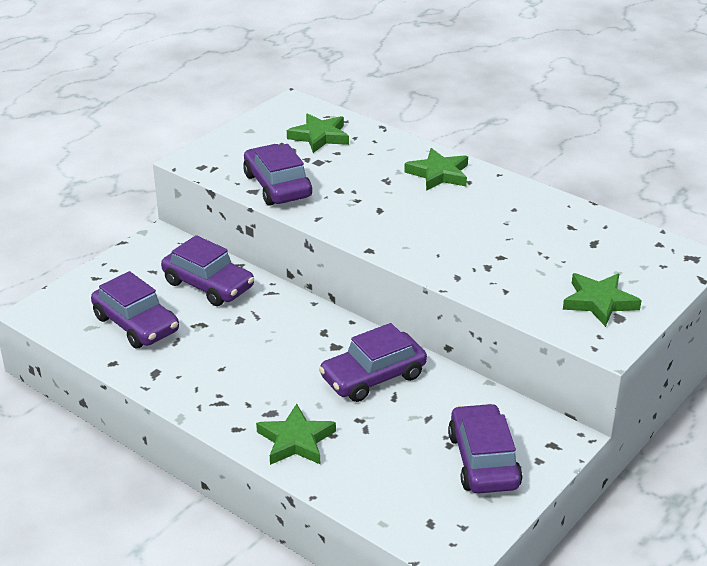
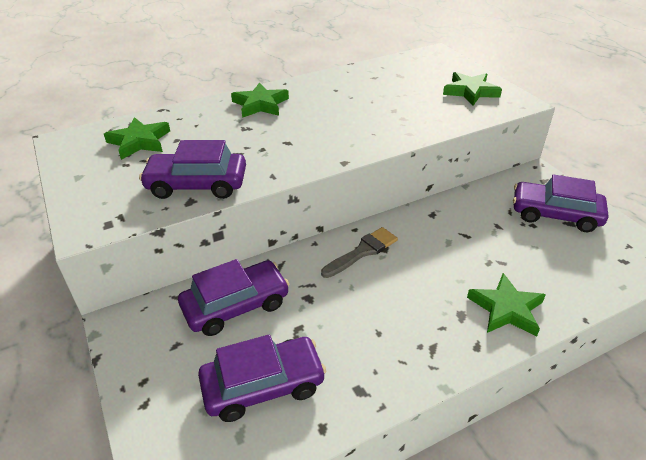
camera: 65 degrees left, 5 degrees up
purple car [319,323,427,402] -> none
none -> grey brush [321,227,398,278]

